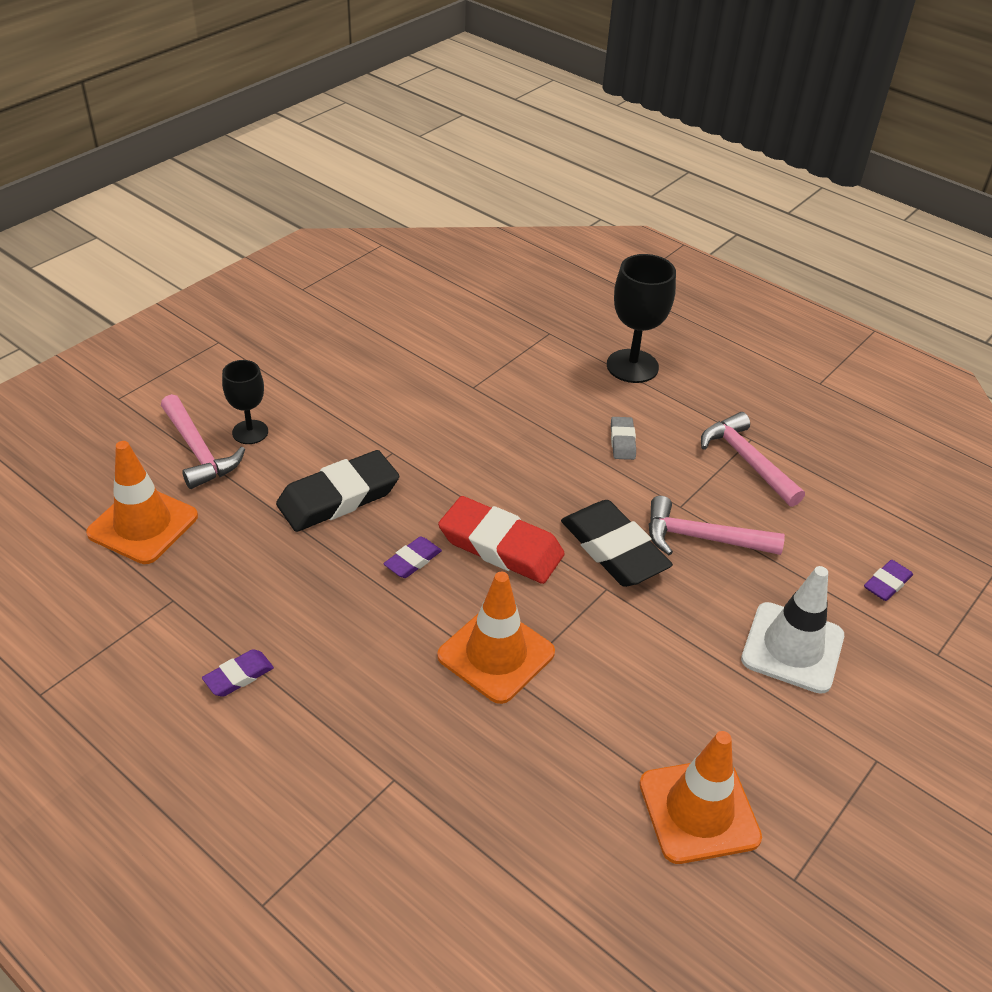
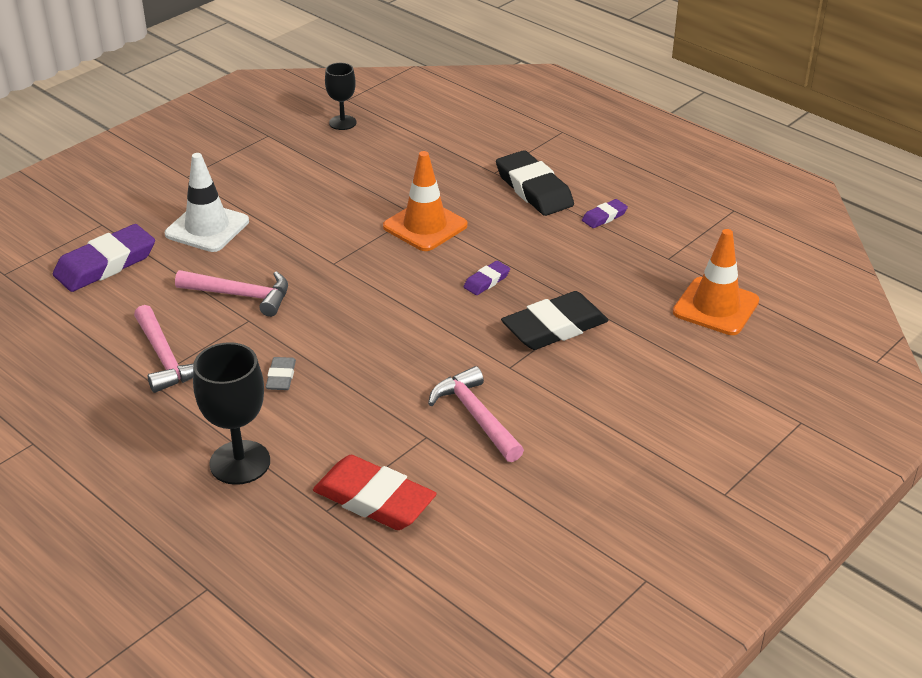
camera: 175 degrees left, 5 degrees down
pink hammer [161,394,245,489] -> pink hammer moved to [428,366,524,462]
black goblet [222,360,268,444] -> black goblet moved to [325,63,356,130]
red eraser [438,496,565,584] -> red eraser moved to [313,455,437,530]
black eraser [561,500,673,587] -> black eraser moved to [496,150,574,216]
orange traffic cone [640,731,762,864] -> none
purple eraser [864,560,913,601] -> purple eraser [53,224,155,292], size x2.05

